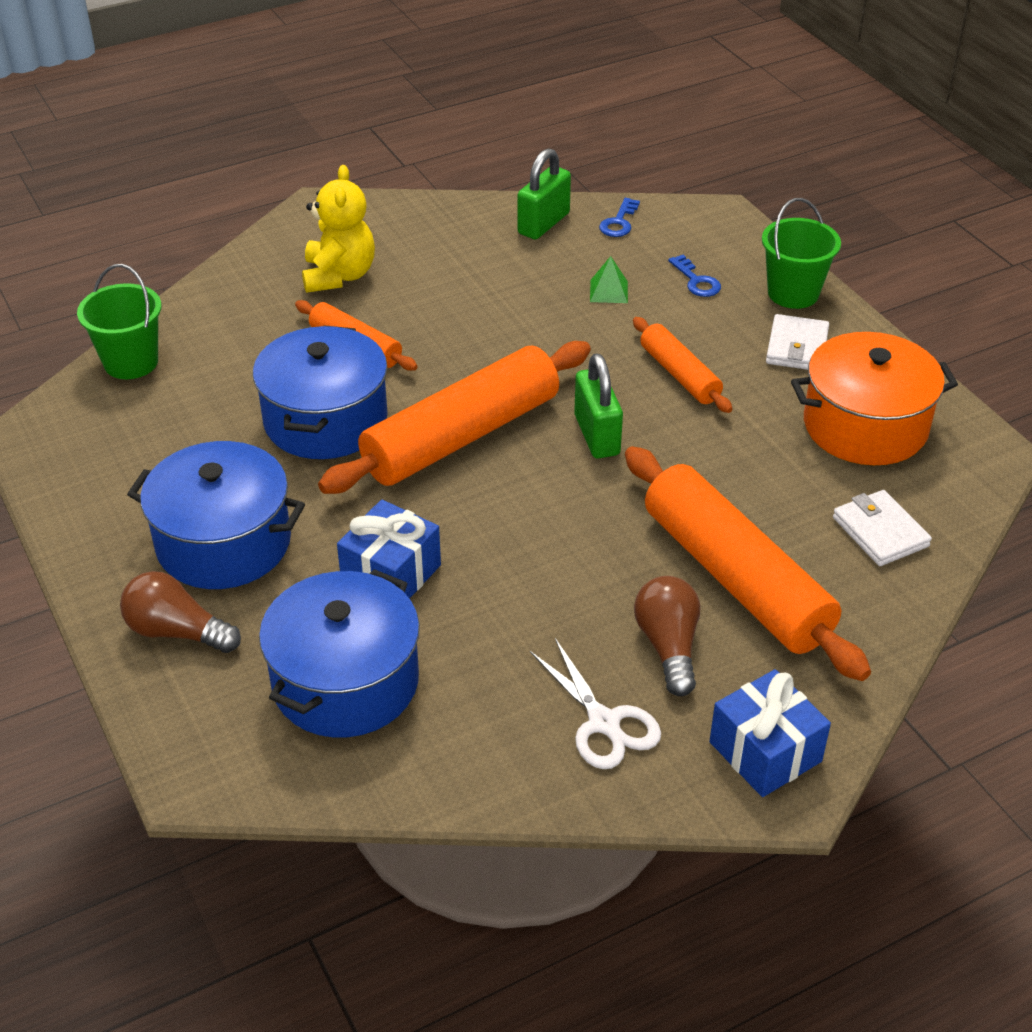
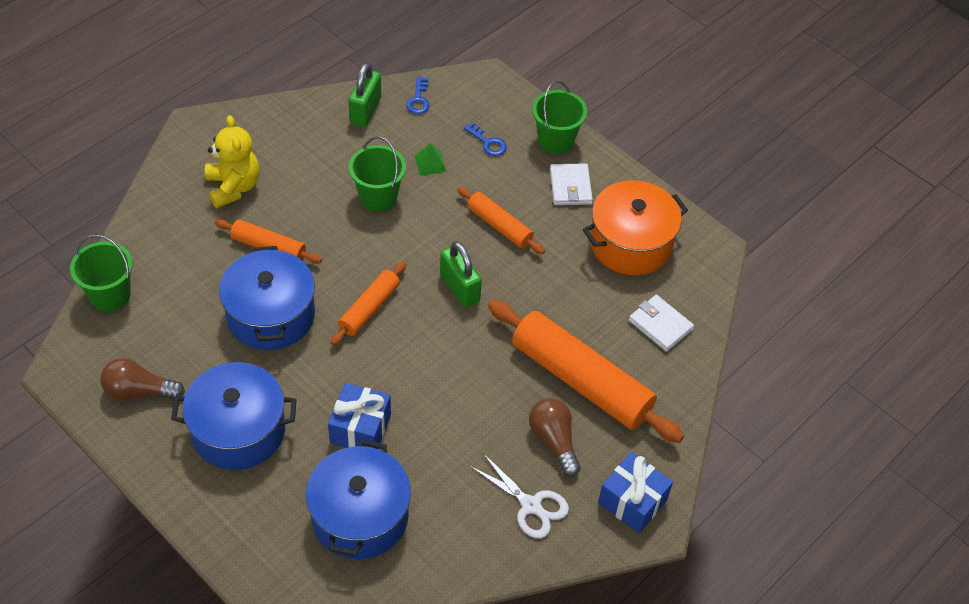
camera: 20 degrees left, 10 degrees up
brown light bulb [120,571,241,653] -> brown light bulb moved to [100,358,185,401]
orange rolling pin [318,341,591,494] -> orange rolling pin [331,261,406,346], size x0.52
none -> green bucket [349,136,406,212]

